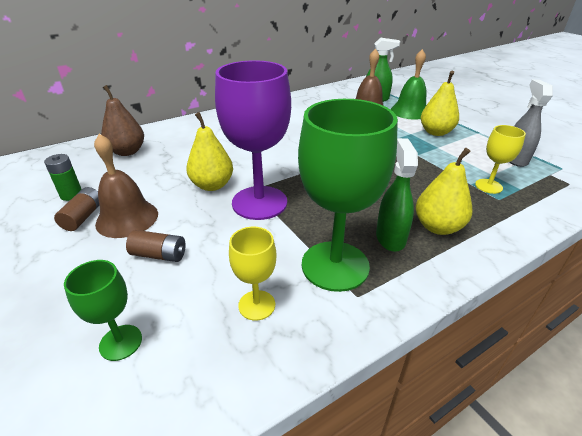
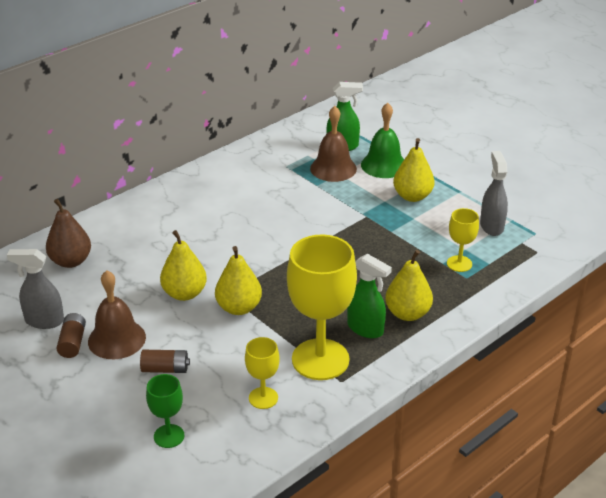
camera: 10 degrees left, 0 degrees up
green battery [44,154,82,201] -> grey spray bottle [7,249,64,329]
purple goblet [215,60,291,220] -> yellow pear [215,246,262,315]
green goblet [298,99,398,292] -> yellow goblet [287,234,357,380]
green spray bottle [376,138,418,252] -> green spray bottle turned 135 degrees clockwise [347,254,392,338]

